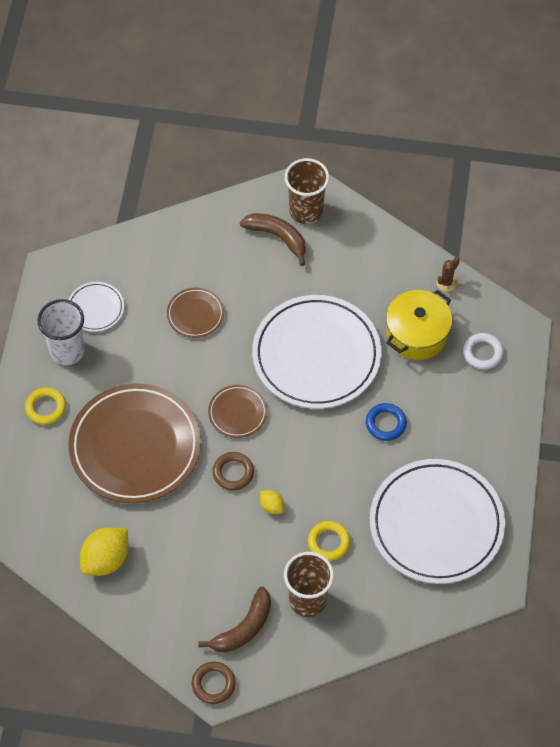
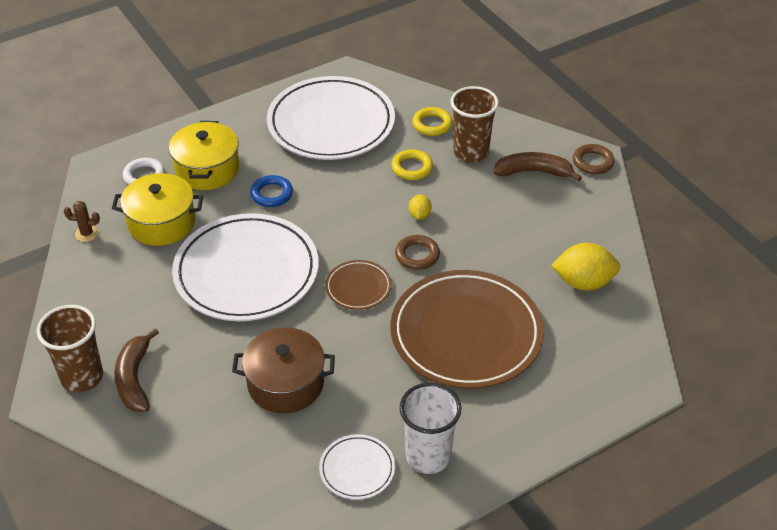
camera: 130 degrees left, 15 degrees down
yellow ring [25,387,66,425] -> yellow ring moved to [412,107,452,136]
brown plate [167,288,224,338] -> brown pot [232,327,335,413]
none -> yellow pot [169,121,239,190]

